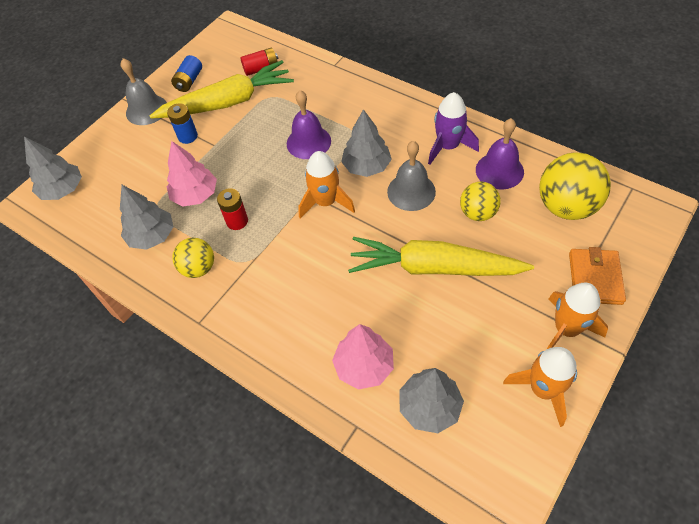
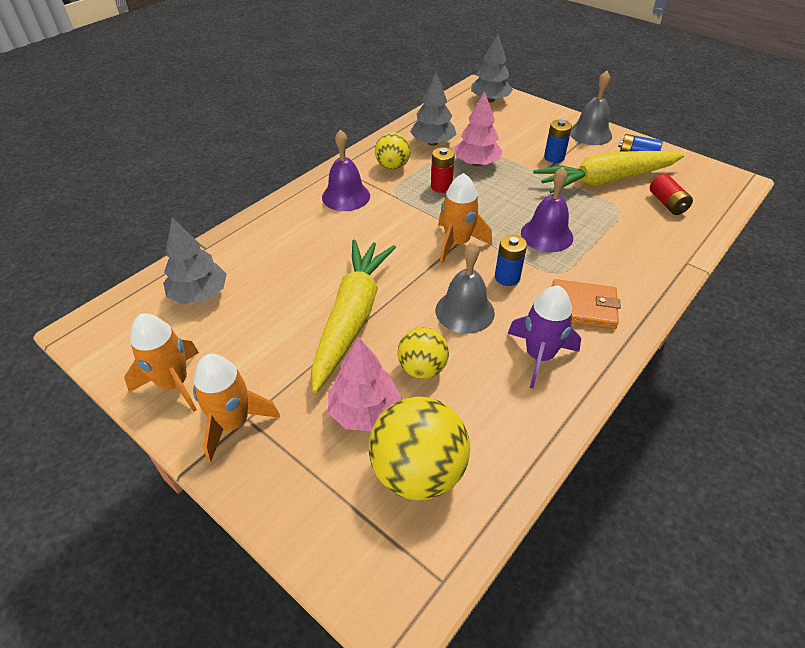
camera: 90 degrees right, 10 degrees down
yellow carrot [150,60,294,119] -> yellow carrot turned 90 degrees clockwise [533,151,685,193]
pink tree [332,324,394,389] -> pink tree moved to [328,337,402,431]
grey tree [341,109,392,177] -> blue battery [495,235,527,286]
purple bell [476,118,524,189] -> purple bell moved to [322,130,370,211]
orange wallet [569,247,626,305] -> orange wallet moved to [552,279,621,329]

